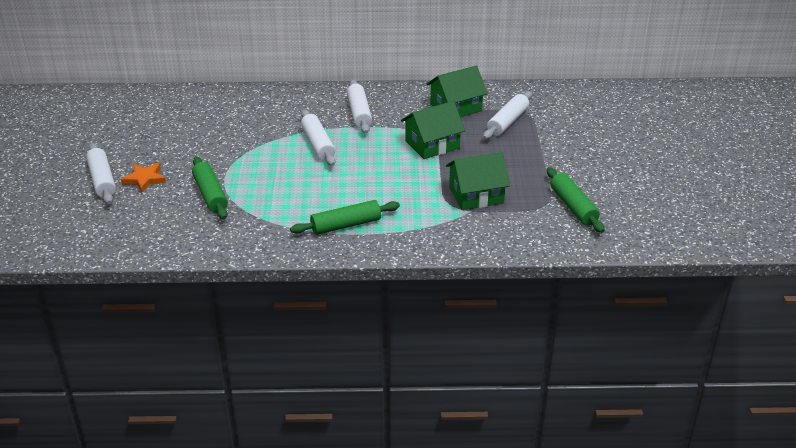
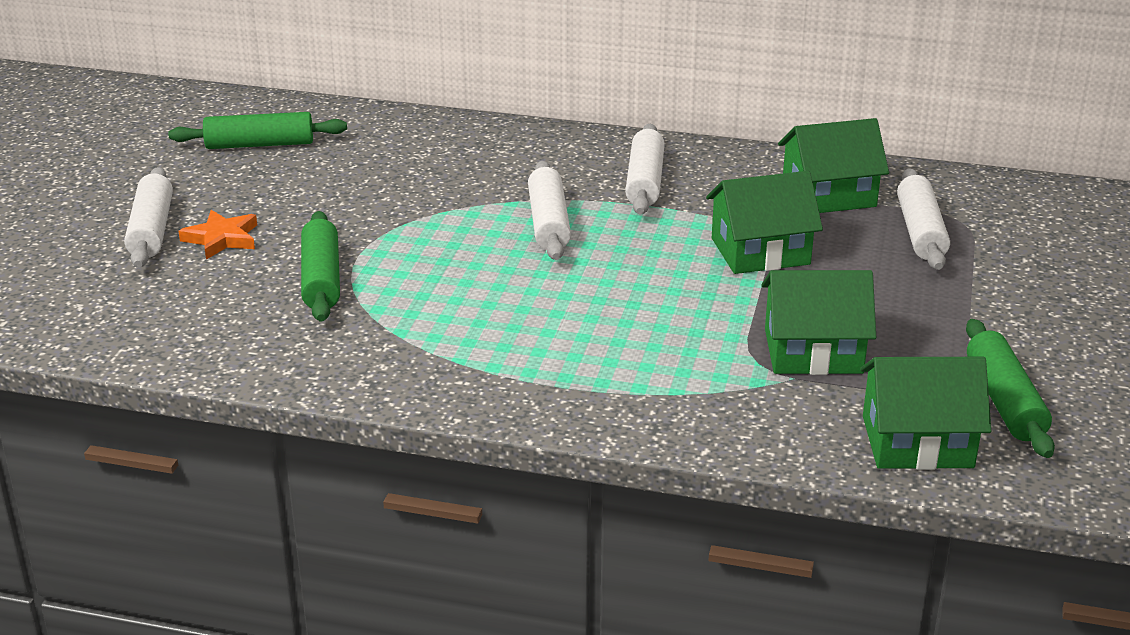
camera: 15 degrees right, 5 degrees down
green rolling pin [290,200,400,235] -> green rolling pin moved to [168,112,347,149]
white rolling pin [483,91,532,139] -> white rolling pin turned 45 degrees counterclockwise [897,168,950,270]
none -> green house [860,357,991,470]

